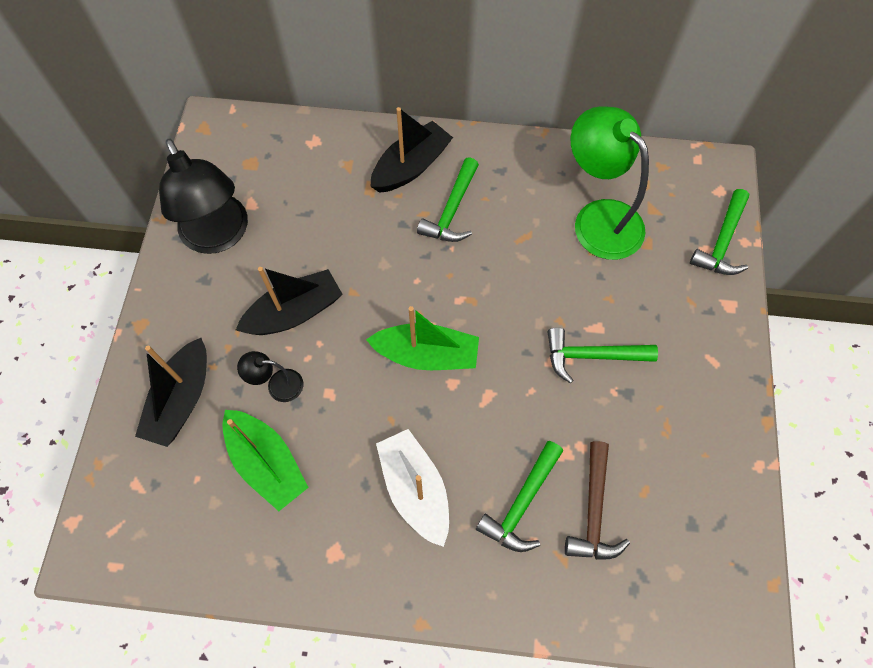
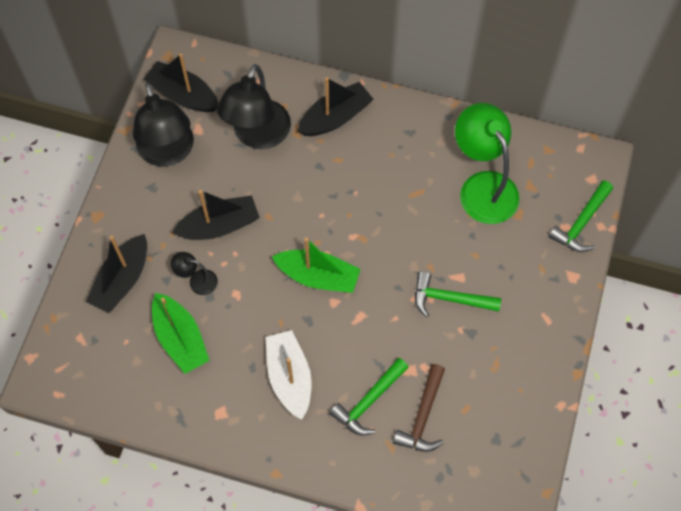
camera: 10 degrees right, 0 degrees up
green hammer [417,157,479,242] -> none
none -> black boat [144,53,218,112]
none -> black lamp [217,64,291,149]

